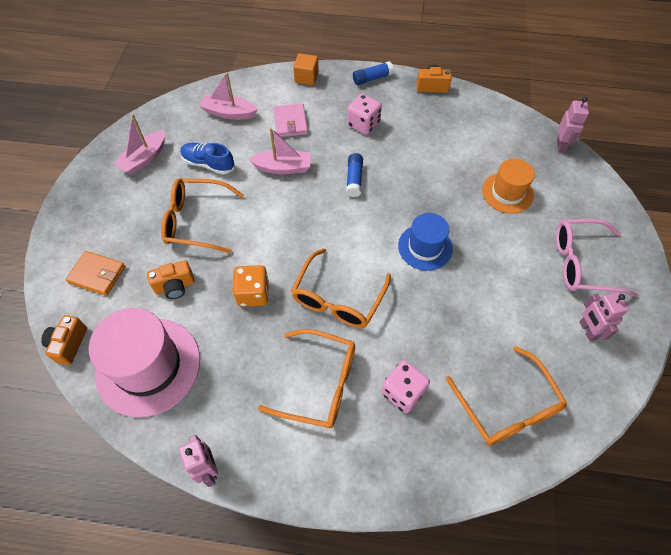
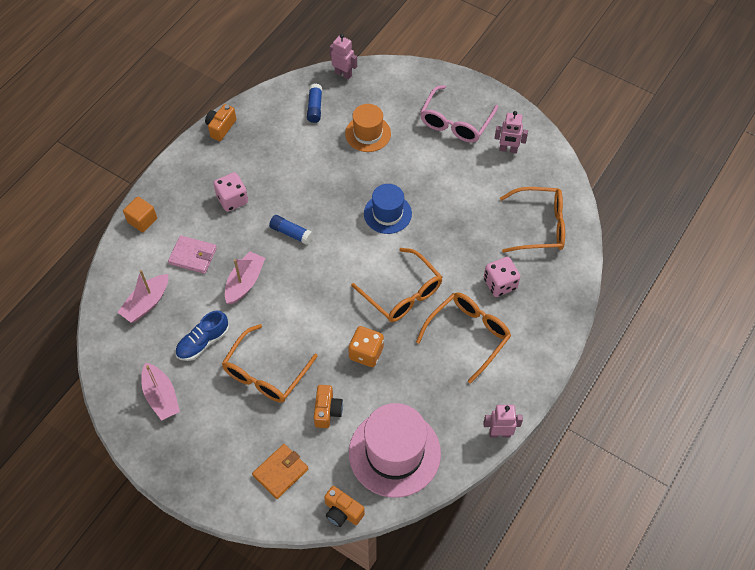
camera: 65 degrees left, 0 degrees up
blue glue stick [353,61,394,85] -> blue glue stick moved to [307,84,322,123]

